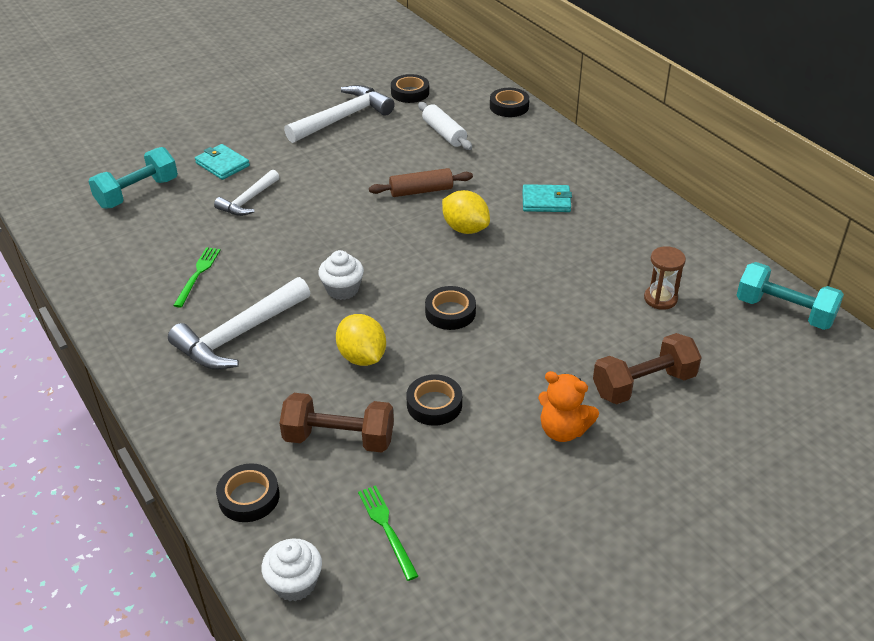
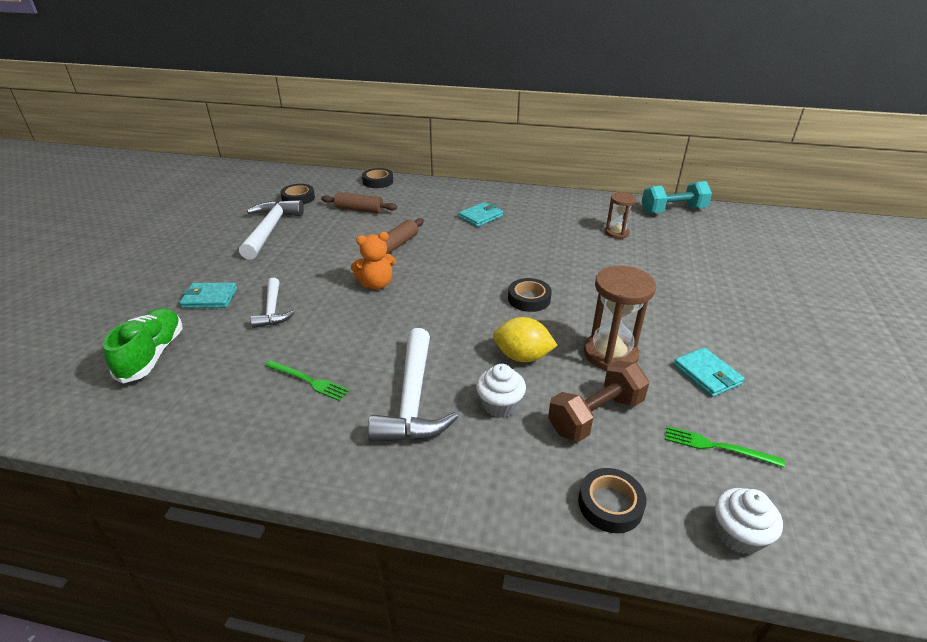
camera: 45 degrees left, 5 degrees down
turquoise dumbbell [88,147,178,209] -> green shoe [103,308,183,383]
green fork [173,247,220,308] -> green fork turned 150 degrees clockwise [265,360,349,401]
white cupcake [318,250,364,300] -> white cupcake moved to [476,364,526,418]
black tape [406,374,462,426] -> brown hourglass [584,266,656,371]
white rolling pin [418,102,472,150] -> brown rolling pin [321,192,397,213]
yellow lemon [442,190,490,234] -> none
orange teddy bear [538,371,599,442] -> orange teddy bear moved to [351,232,396,290]
brown dumbbell [593,333,702,404] -> none
none -> turquoise wallet [673,348,745,397]

